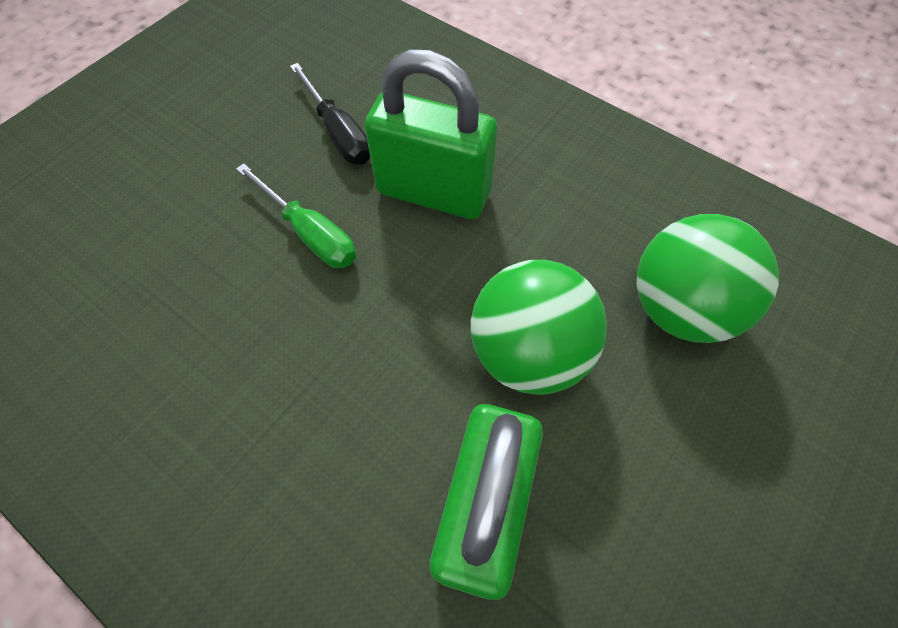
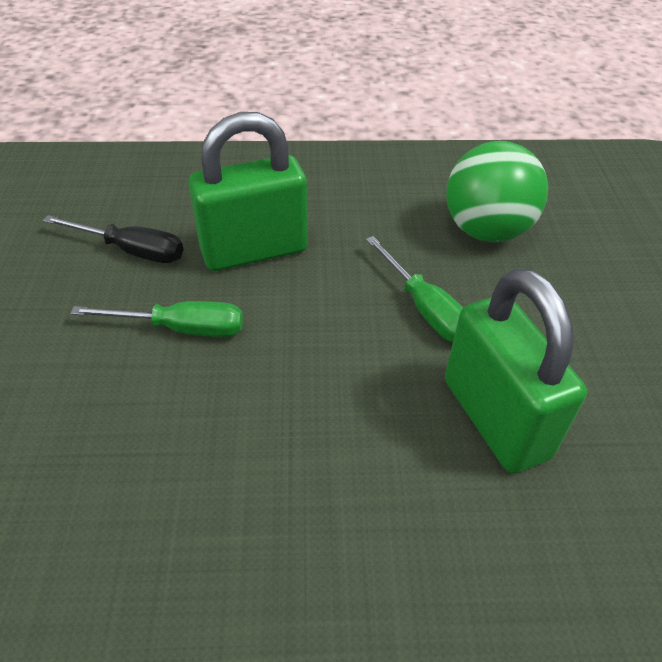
camera: 40 degrees left, 15 degrees down
green ball [471,260,607,395] -> green screwdriver [366,236,463,342]

